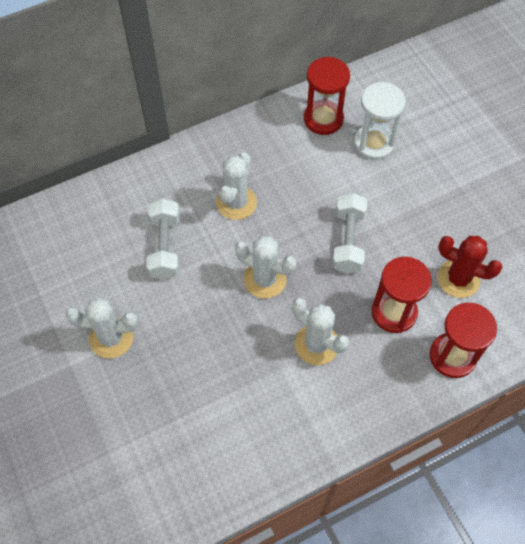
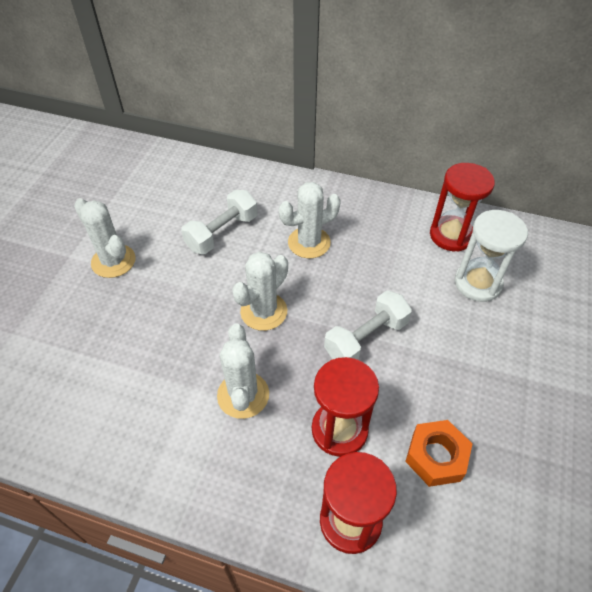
camera: 45 degrees right, 10 degrees down
white cactus [235,236,297,298] -> white cactus turned 60 degrees clockwise [232,252,288,331]
red cactus [437,236,502,298] -> orange nut [405,420,472,487]

